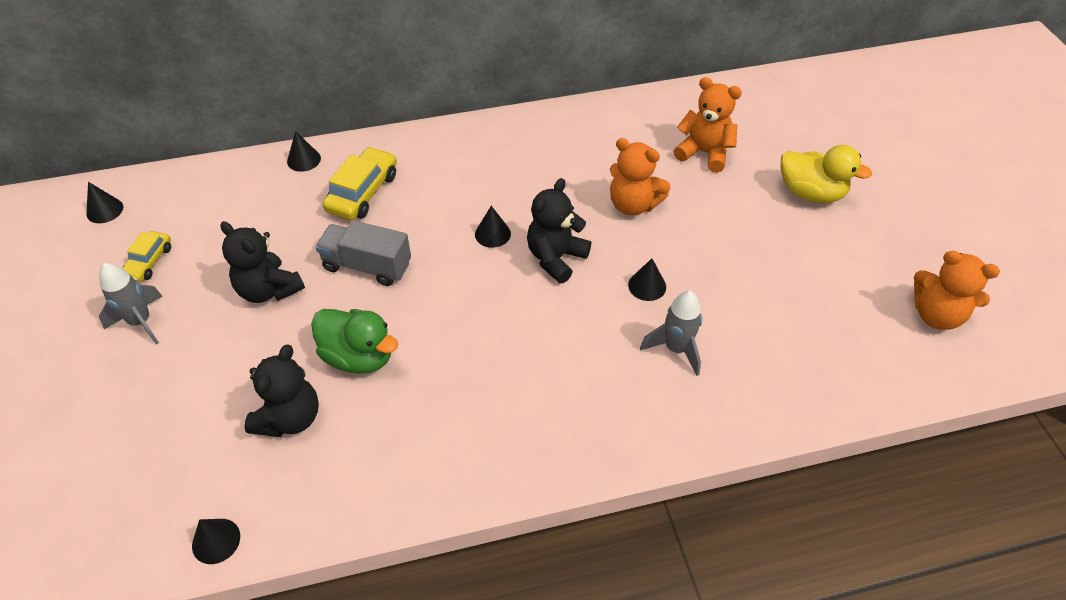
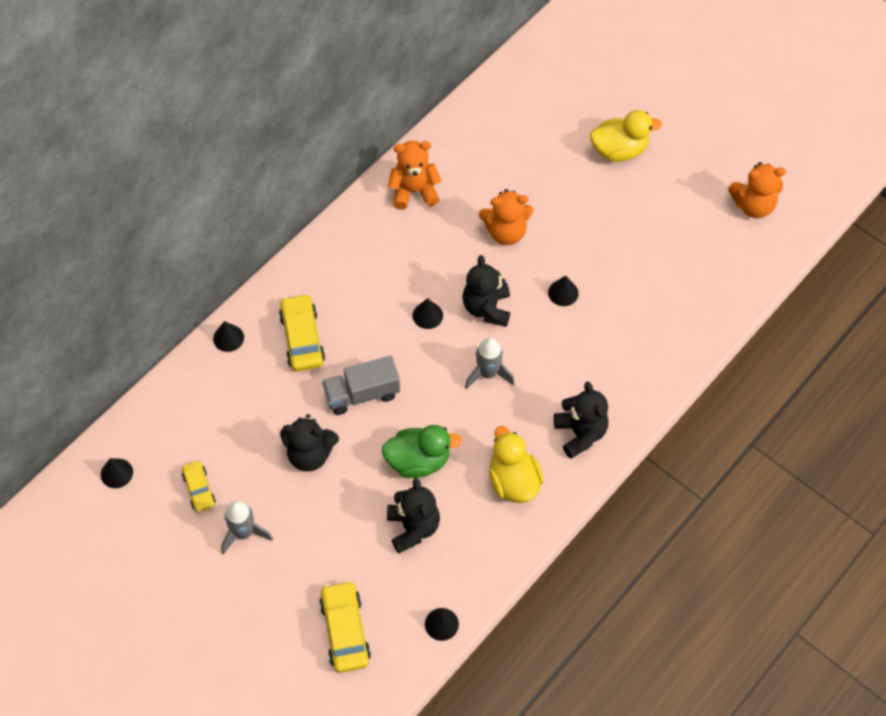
camera: 35 degrees left, 10 degrees up
grey rocket [640,291,702,376] -> grey rocket moved to [465,338,515,389]
orange teddy bear [674,77,742,173] -> orange teddy bear moved to [388,141,442,210]
none -> yellow car [319,580,371,673]
none -> yellow duck [489,426,544,503]
none -> black teddy bear [554,381,608,459]

